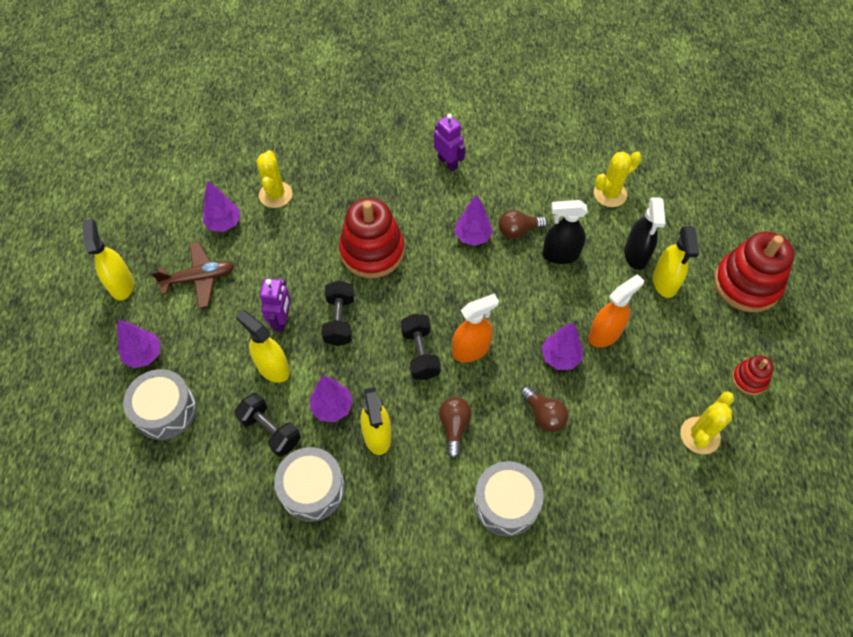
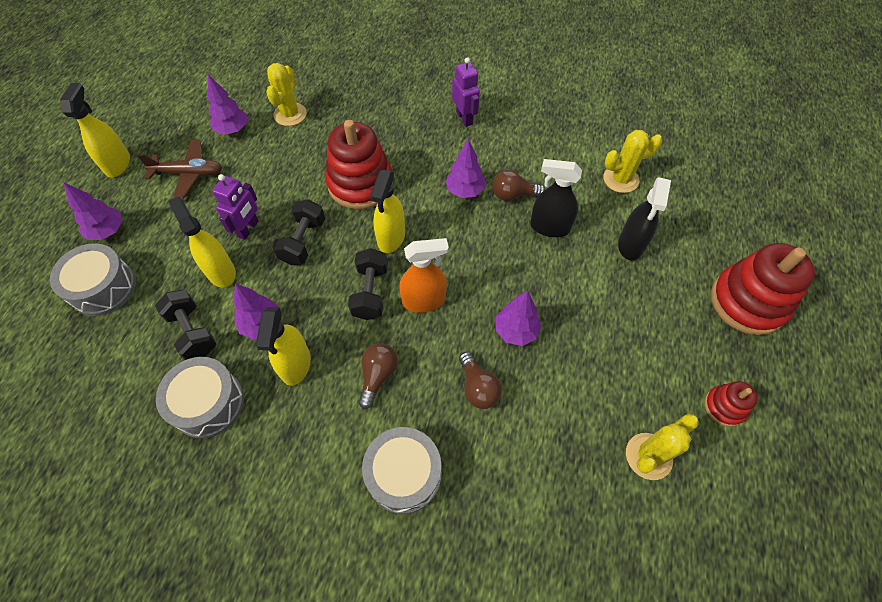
camera: 15 degrees right, 0 degrees up
orange spray bottle [588,274,644,348] -> none
yellow spray bottle [653,226,699,298] -> yellow spray bottle moved to [370,170,405,253]

